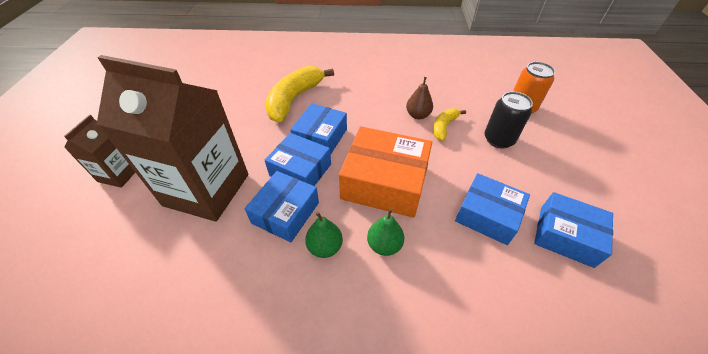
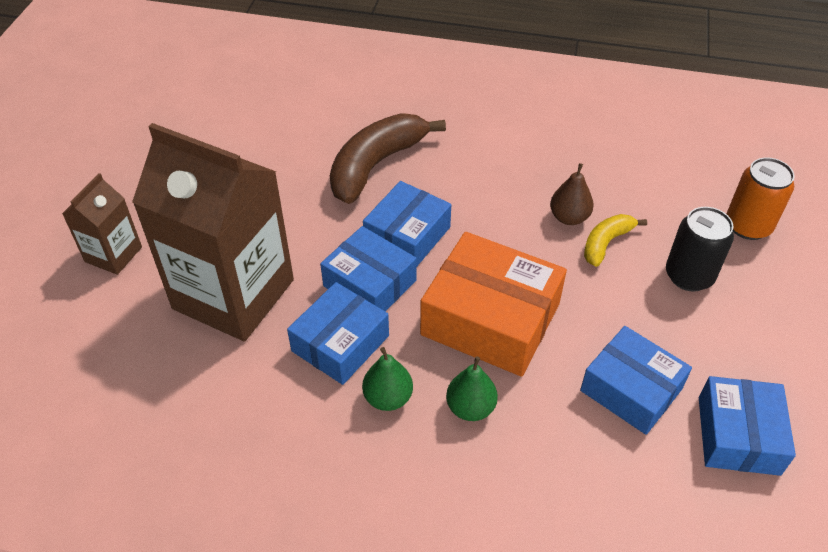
camera: 10 degrees right, 0 degrees up
yellow banana [265,66,334,122] -> brown banana [330,113,446,204]
blue box [534,192,613,268] -> blue box turned 60 degrees clockwise [699,376,796,476]

